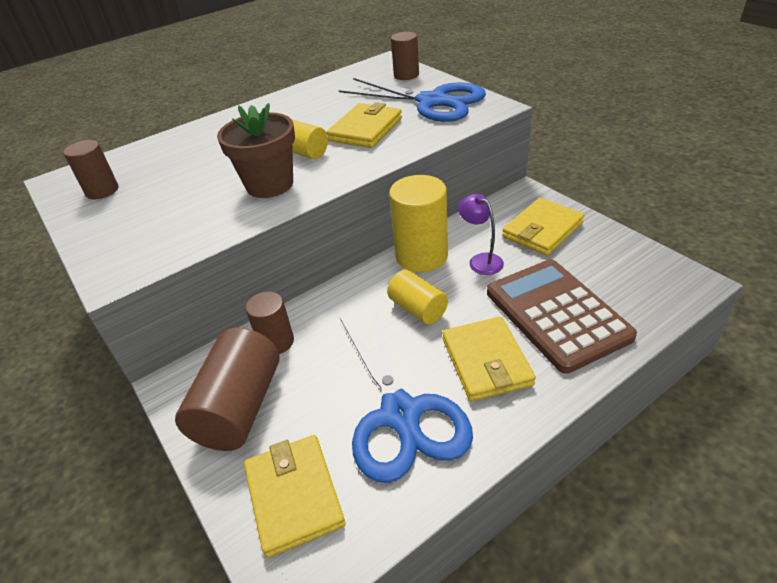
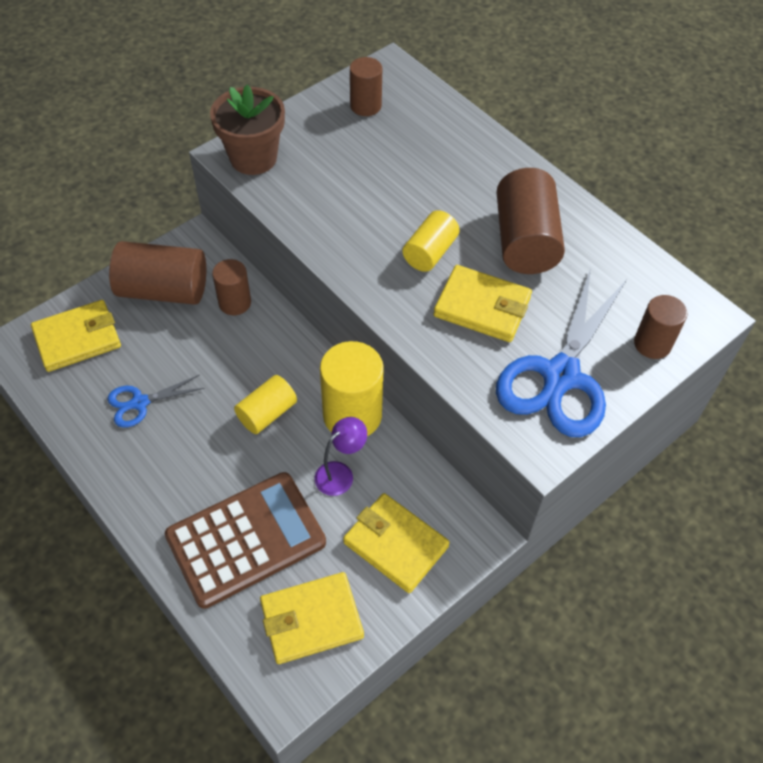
camera: 80 degrees right, 15 degrees up
brown flower pot [217,103,295,198] -> brown flower pot moved to [210,85,285,175]
blue scissors [340,306,473,483] -> blue scissors [107,375,205,428], size x0.50
yellow wallet [442,317,536,401] -> yellow wallet moved to [260,572,364,664]
none -> brown cylinder [496,168,565,274]

